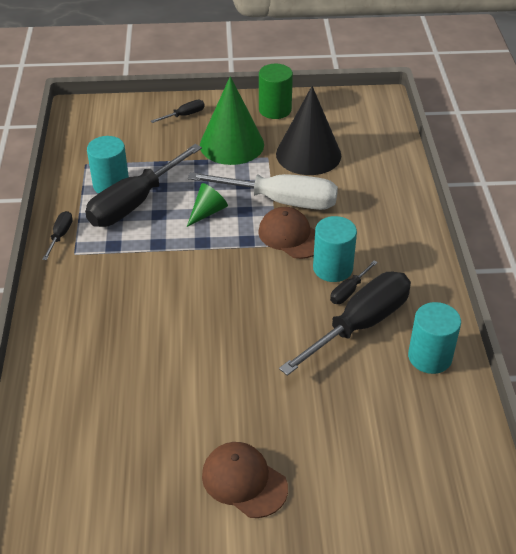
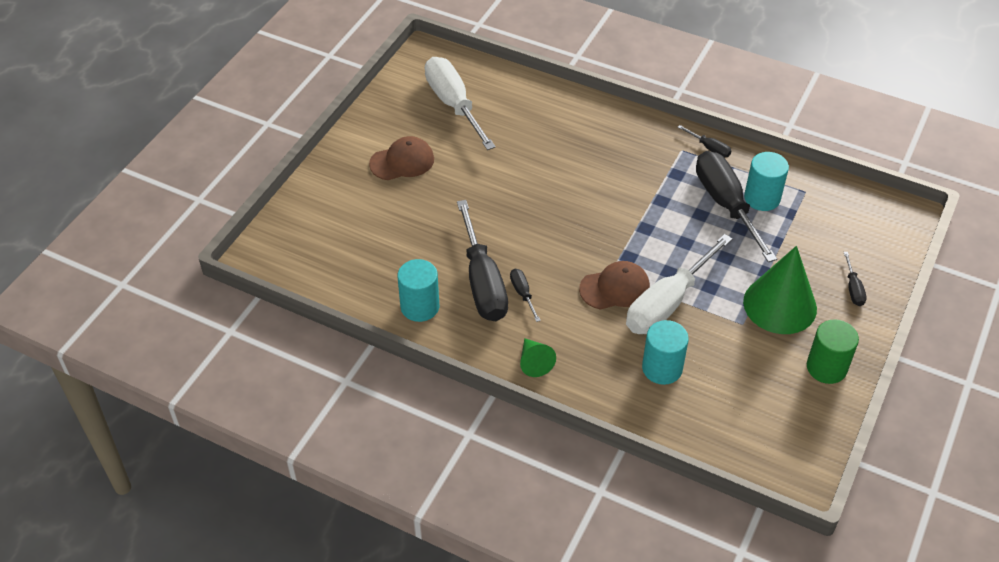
camera: 120 degrees right, 5 degrees up
green cone [187,183,228,227] -> green cone moved to [520,338,556,377]
black cone [276,86,341,175] -> none
turquoise cylinder [313,216,357,282] -> turquoise cylinder moved to [642,320,689,385]
none -> white screwdriver [425,57,496,150]

